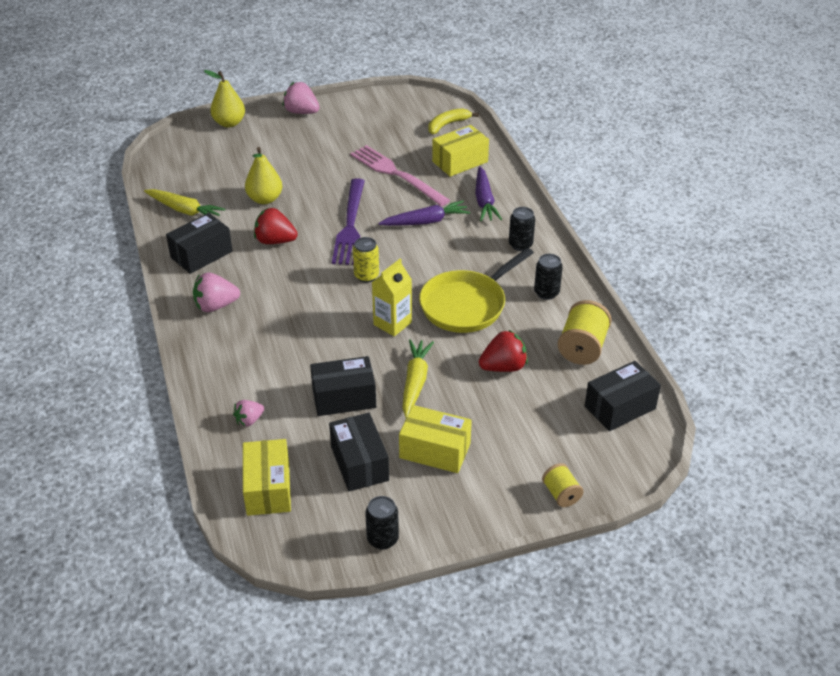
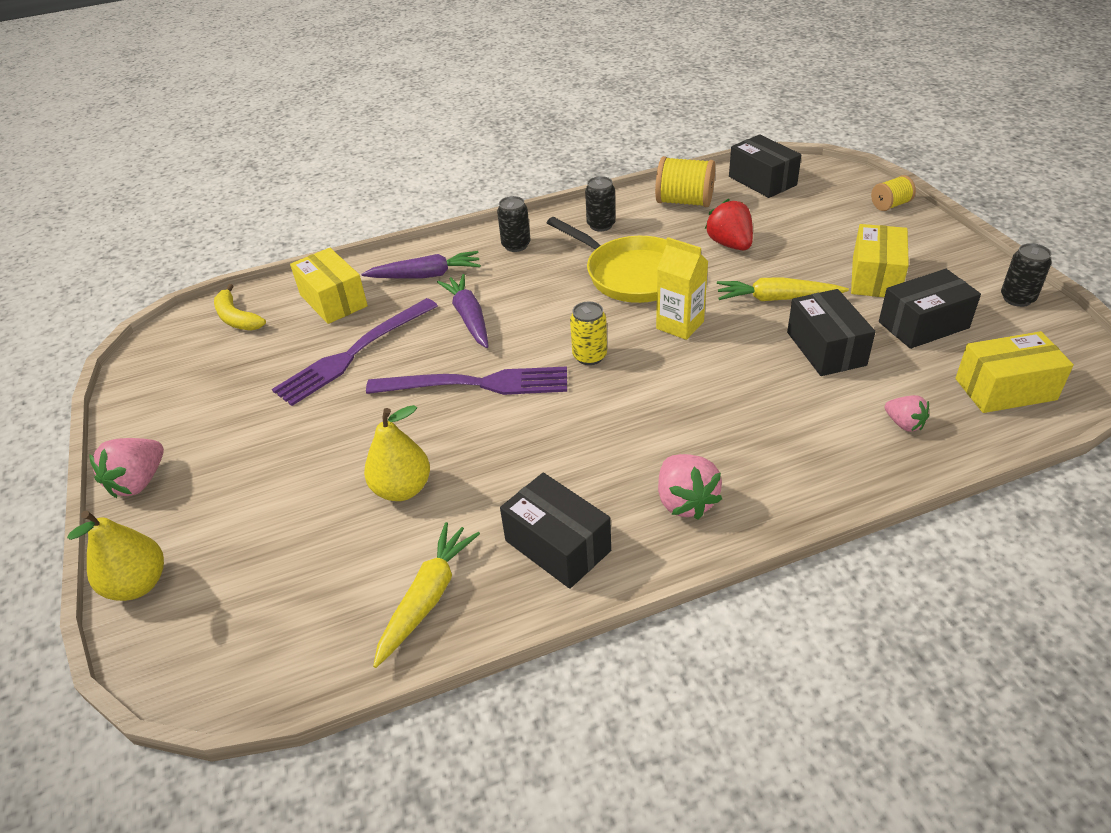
camera: 90 degrees left, 0 degrees up
red strawberry [254,207,298,244] -> none
pink fork [350,145,450,206] -> purple fork [272,298,438,406]

